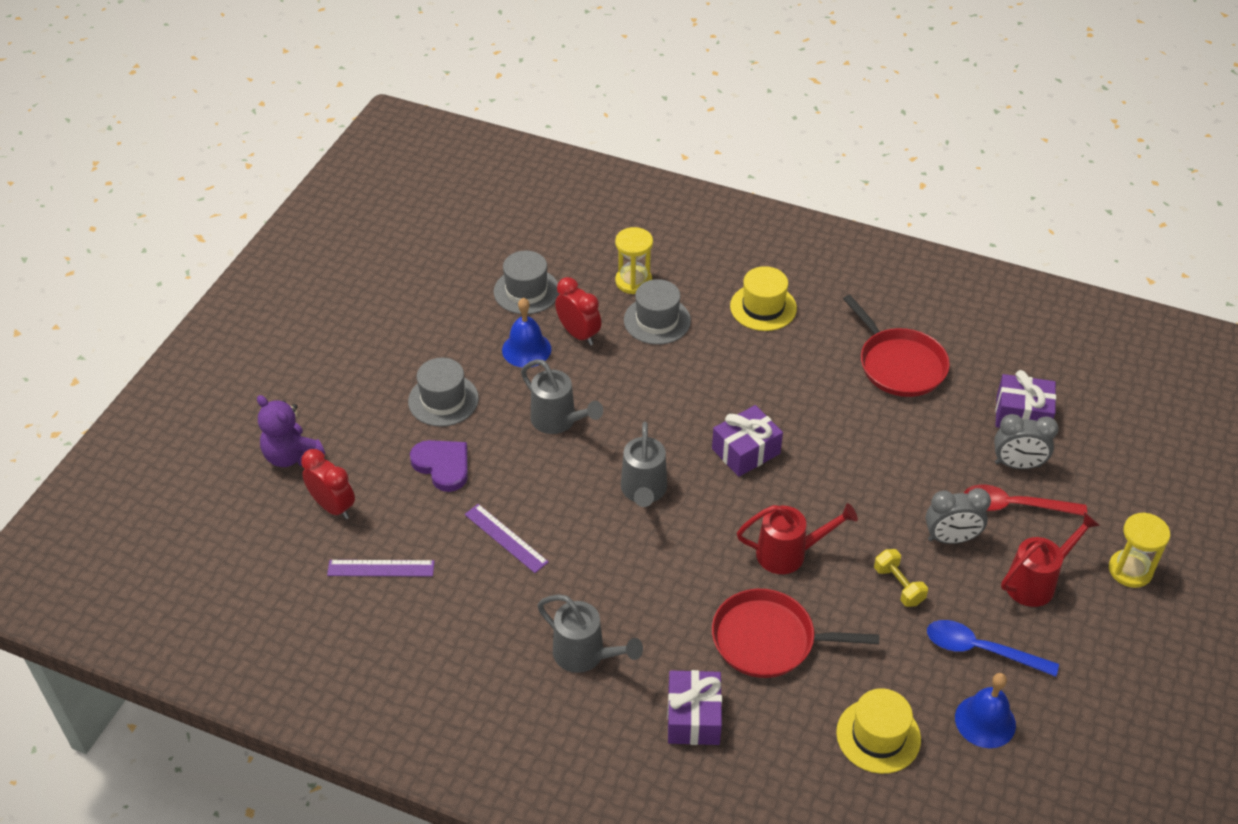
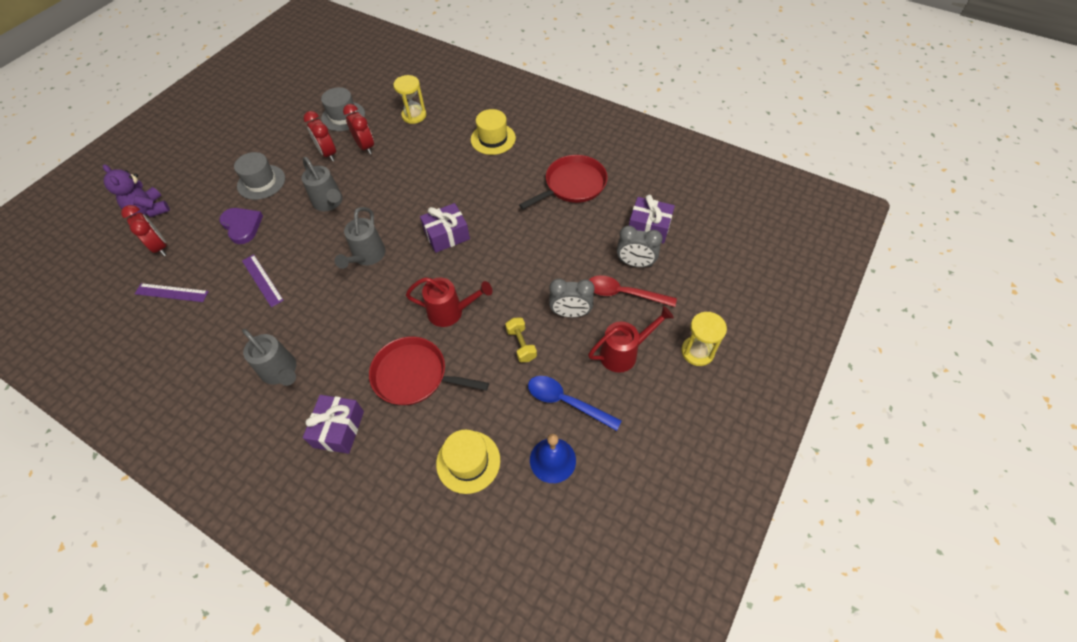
camera: 10 degrees right, 10 degrees up
blue bell [502,298,551,368] -> red clock [304,111,336,161]
grey hat [624,279,691,345] -> none
red pan [843,295,950,397] -> red pan turned 105 degrees counterclockwise [519,155,608,209]

